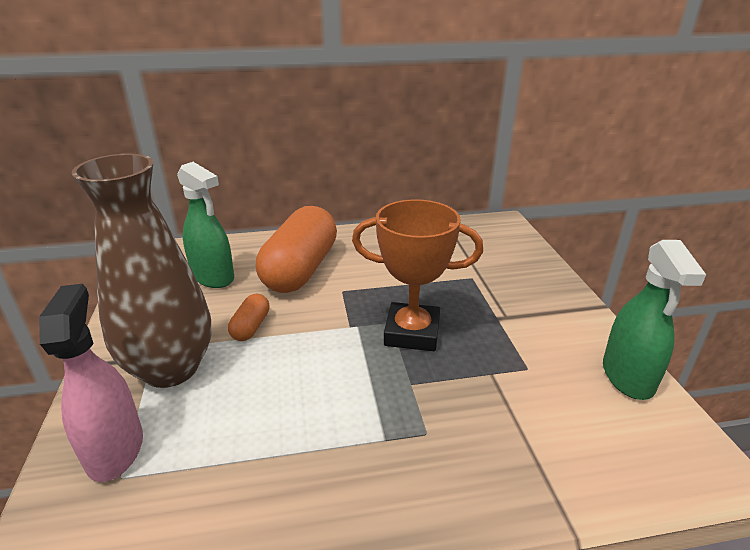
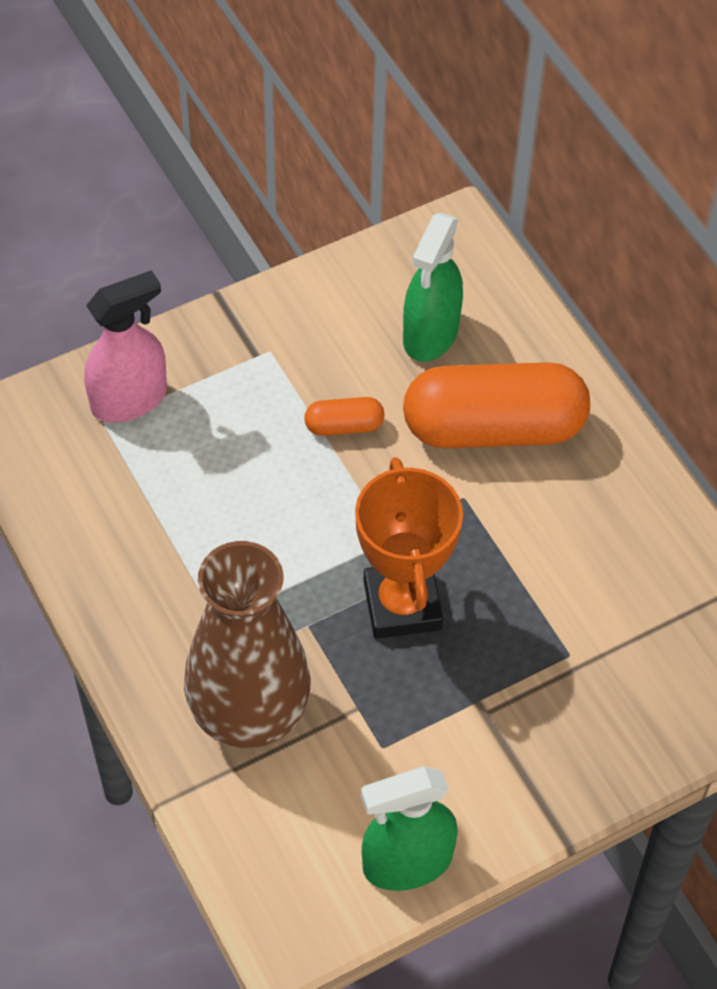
camera: 70 degrees right, 25 degrees up
brown vase [72,154,212,388] -> brown vase moved to [184,541,310,748]

